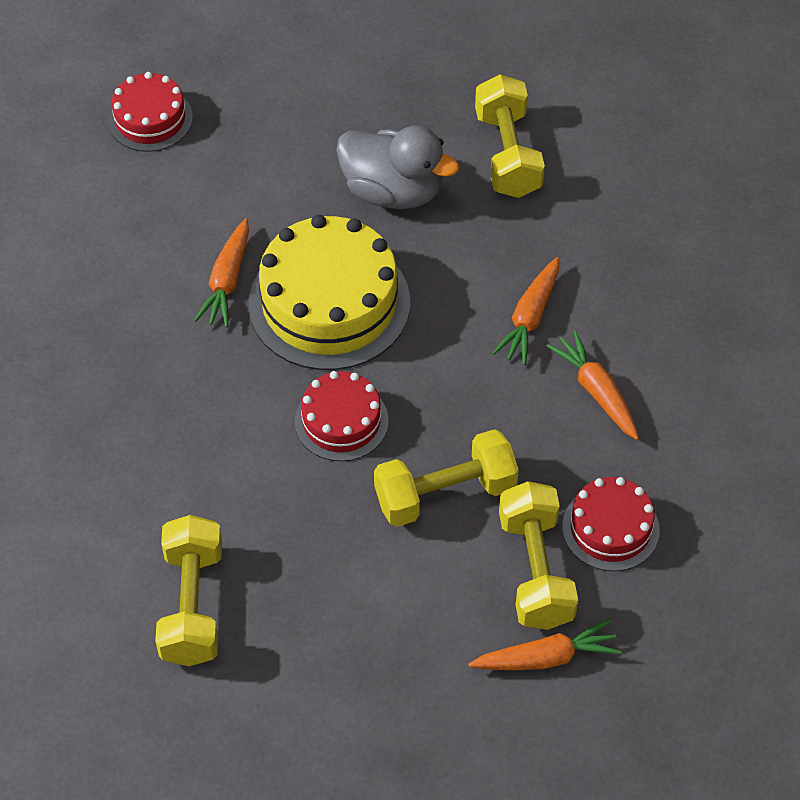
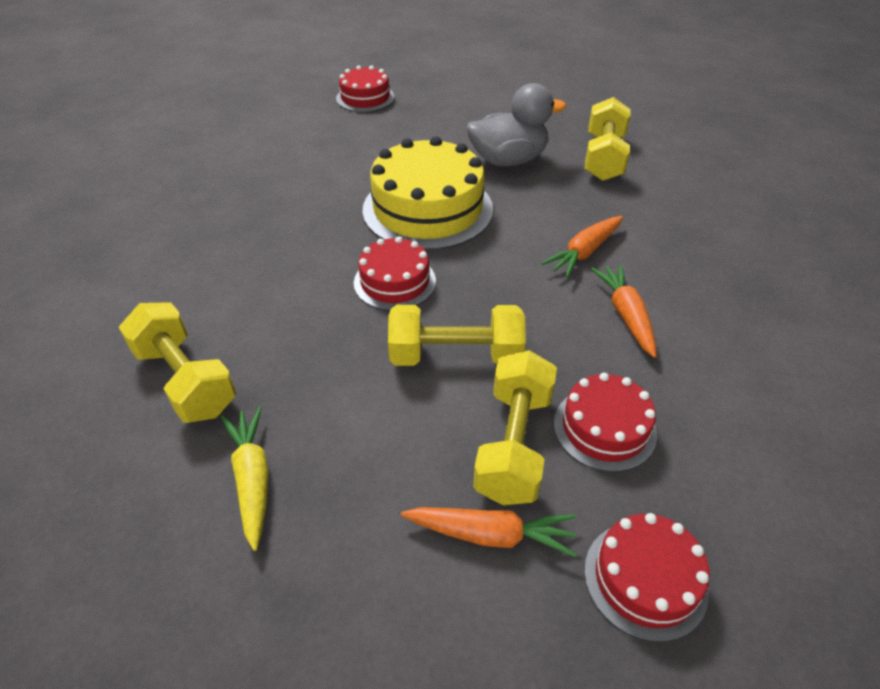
camera: 20 degrees right, 10 degrees down
yellow dumbbell [155,515,222,666] -> yellow dumbbell turned 60 degrees counterclockwise [118,302,237,423]
orange carrot [194,218,249,328] -> none
grey duck [336,126,459,209] -> grey duck turned 60 degrees counterclockwise [467,83,566,166]
none -> yellow carrot [221,407,268,551]
none -> red cake [584,513,710,642]

